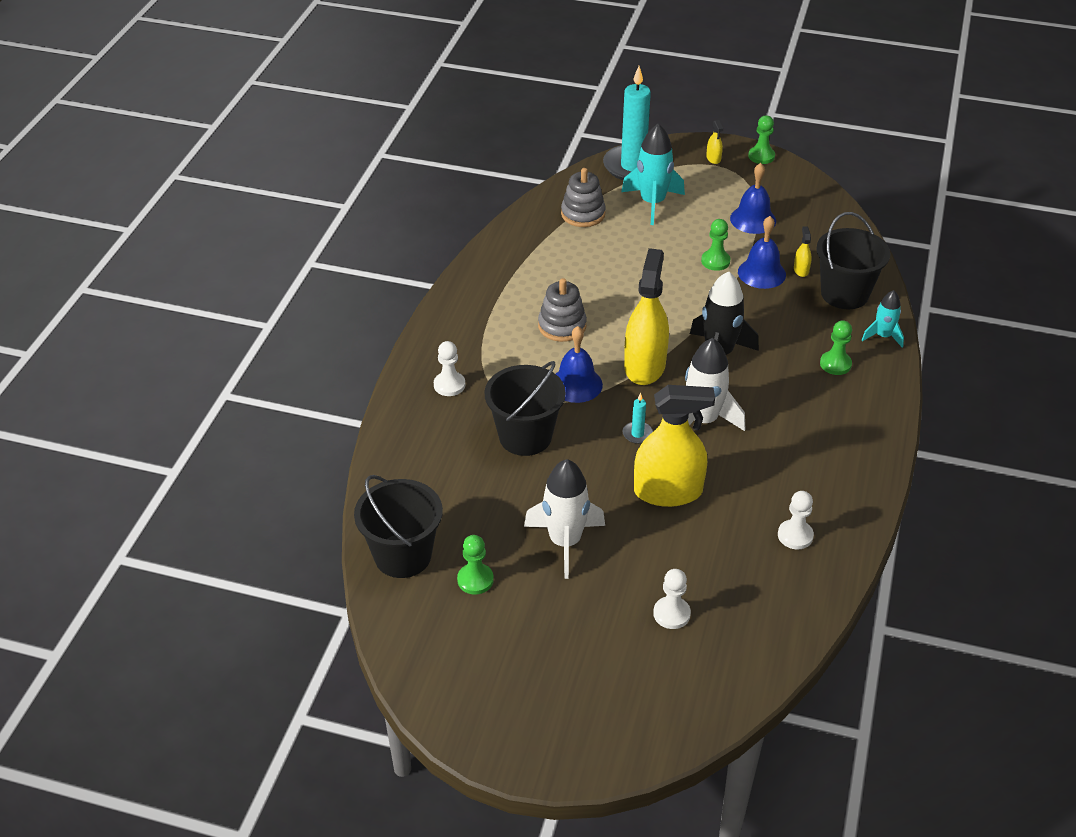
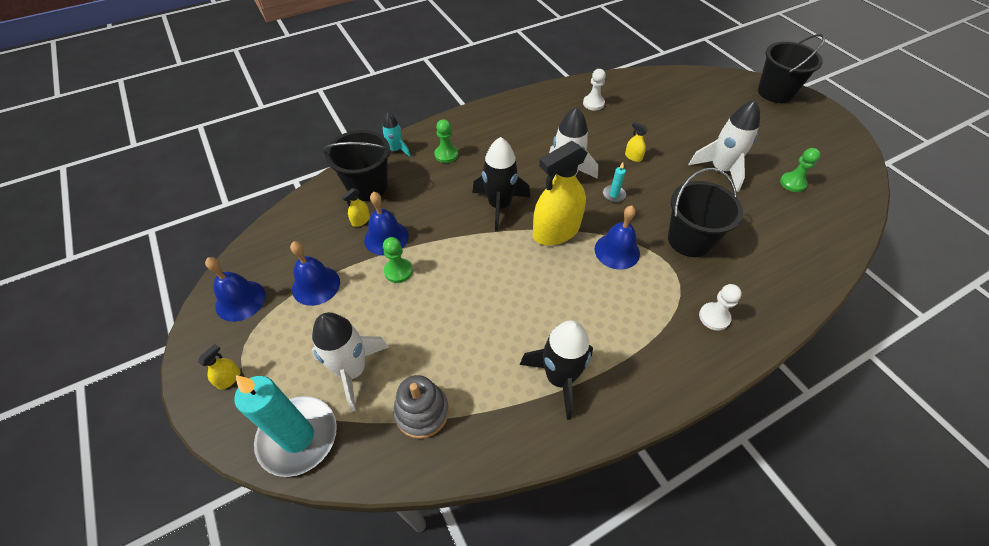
camera: 135 degrees left, 10 degrees up
black bucket [354,475,443,578] -> black bucket moved to [758,34,825,103]
grey stacking toy [538,278,587,342] -> none
turquoise rocket [621,124,685,225] -> white rocket [311,312,389,411]
yellow spray bottle [634,385,715,507] -> yellow spray bottle [625,122,648,162], size x0.40
white pawn [653,569,691,629] -> none
green pawn [748,115,775,164] -> none
none -> blue bell [205,257,266,322]
none -> black rocket [520,320,593,420]

